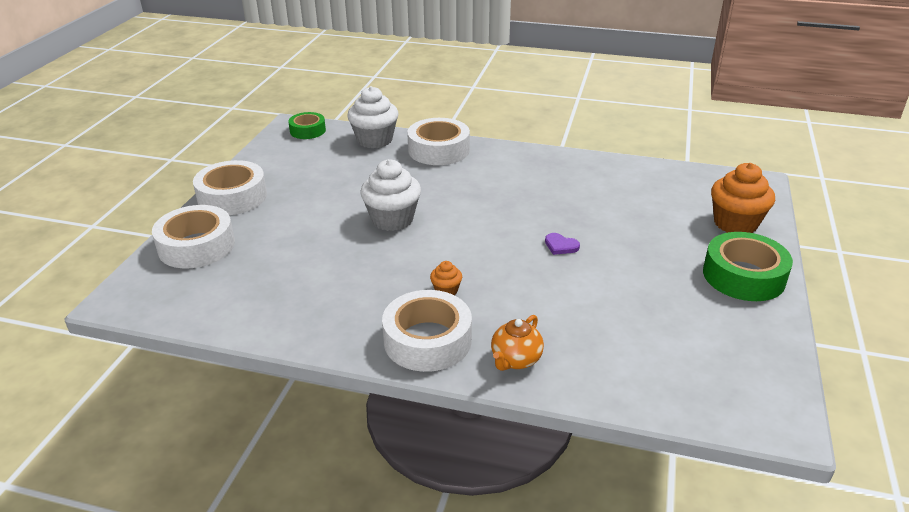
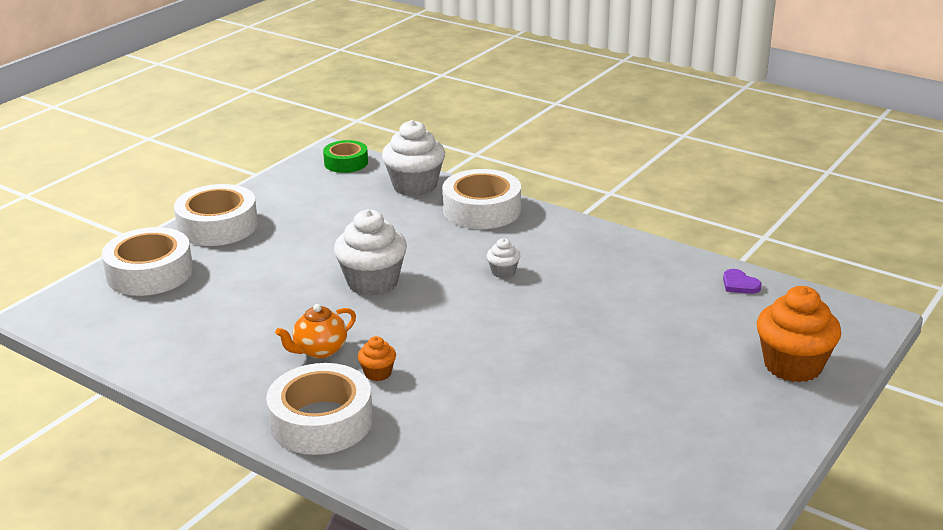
camera: 20 degrees right, 5 degrees down
orange teapot [491,315,544,371] -> orange teapot moved to [275,304,356,359]
purple heart [545,233,580,255] -> purple heart moved to [723,269,762,294]
green tape [703,232,793,301] -> none
none -> white cupcake [487,238,520,278]

